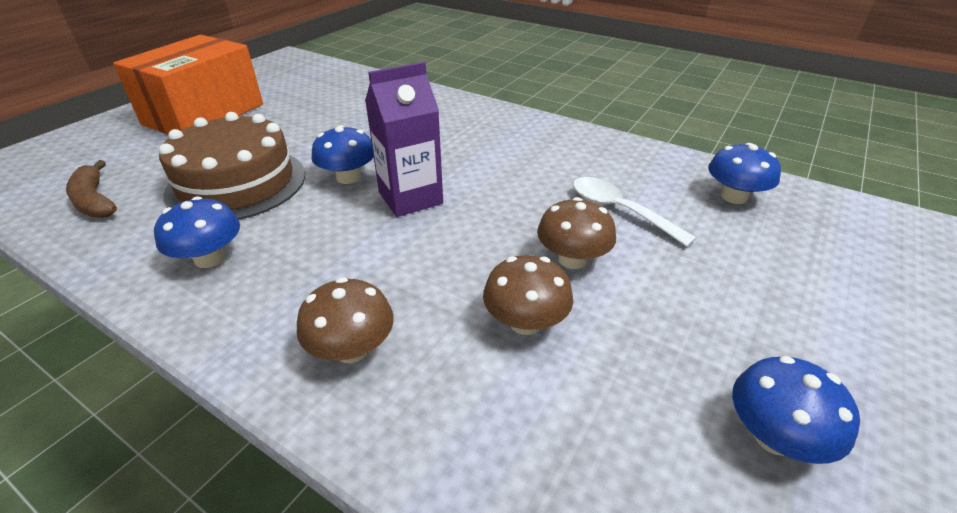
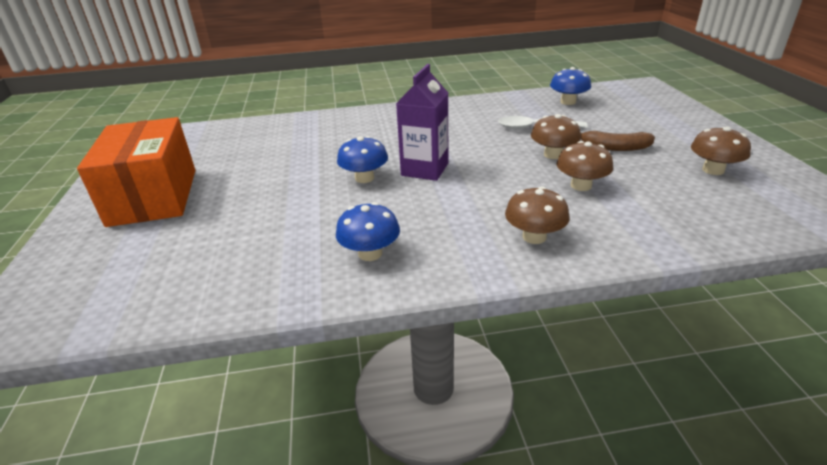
camera: 40 degrees left, 5 degrees down
brown banana [66,160,117,218] -> brown banana moved to [581,131,655,151]
brown cake [159,112,305,220] -> none
blue mushroom [732,356,860,464] -> brown mushroom [691,126,751,175]

